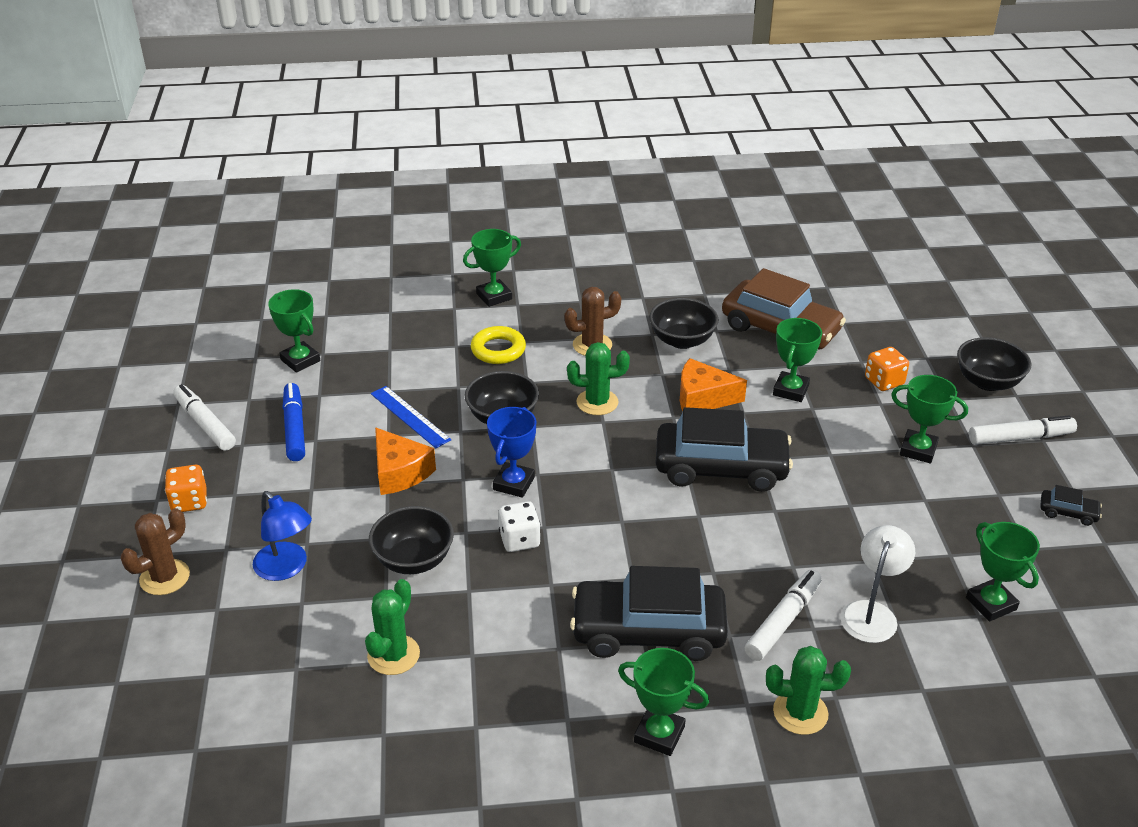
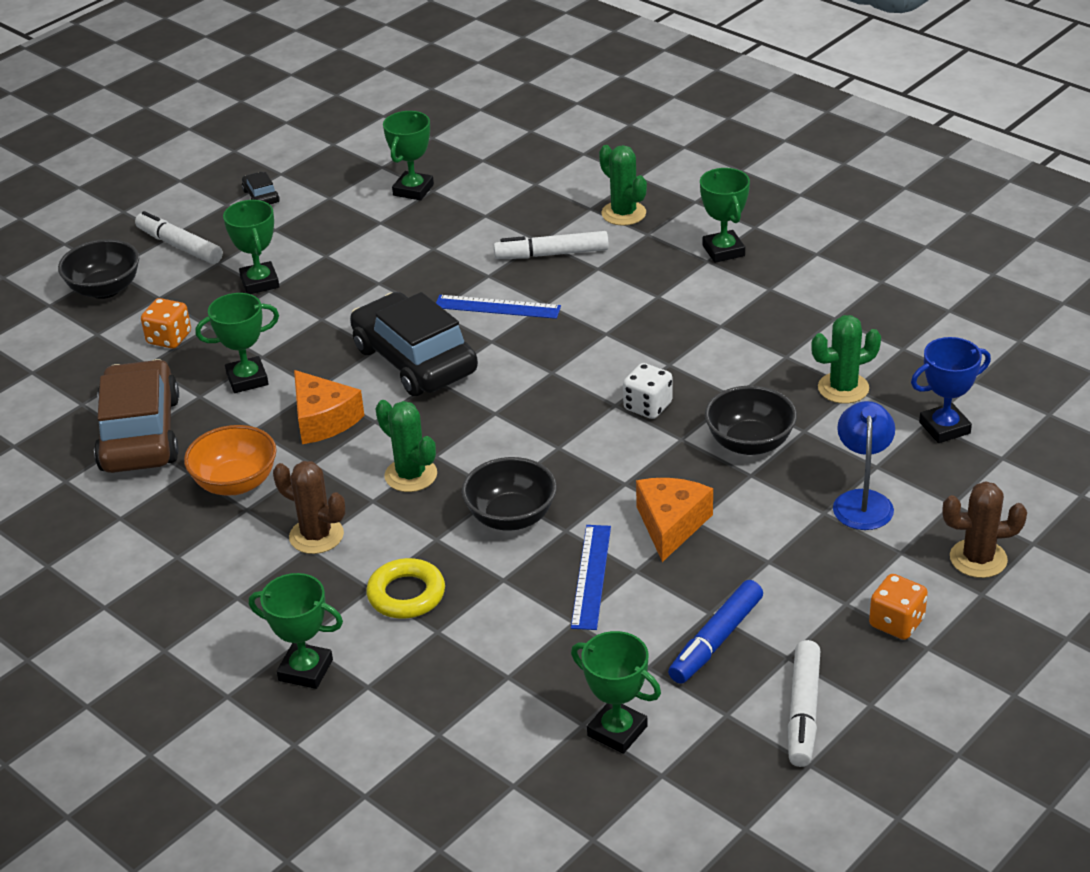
camera: 130 degrees left, 0 degrees up
green trophy [268,289,320,373] -> green trophy turned 60 degrees counterclockwise [571,631,661,754]
blue trophy [487,407,536,498] -> blue trophy moved to [911,337,991,443]
black car [570,566,728,661] -> none
black bowl [649,298,718,349] -> orange bowl [184,425,277,496]
white lamp [840,525,915,643] -> none
none -> blue ruler [436,295,561,319]

